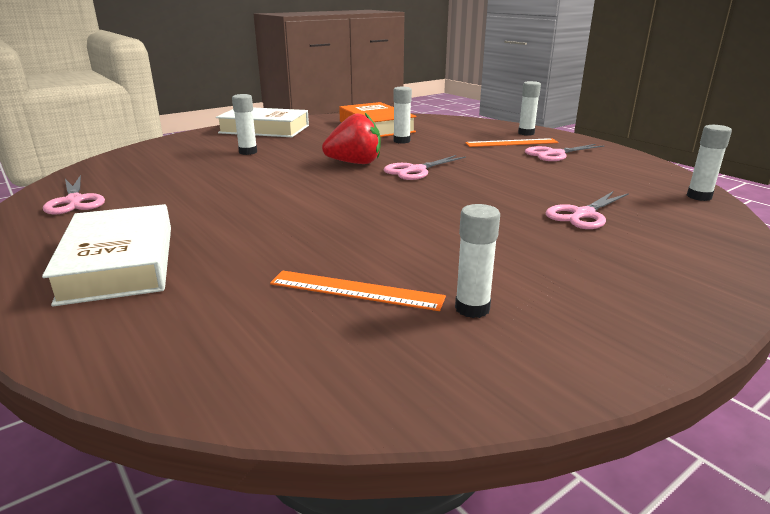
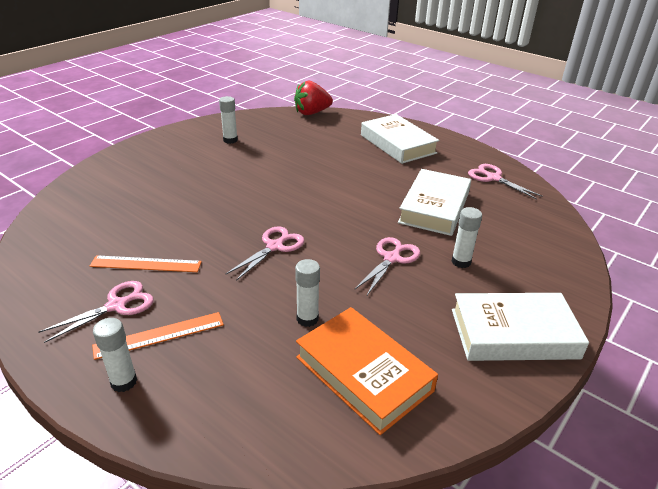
camera: 165 degrees right, 10 degrees up
orange ruler [270,271,446,311] -> orange ruler moved to [90,255,202,272]
red strawberry [322,113,381,164] -> red strawberry moved to [294,81,333,115]
pink scissors [546,191,629,229] -> pink scissors moved to [354,237,420,295]
white glue stick [687,125,732,201] -> none
none -> white book [398,169,471,236]

